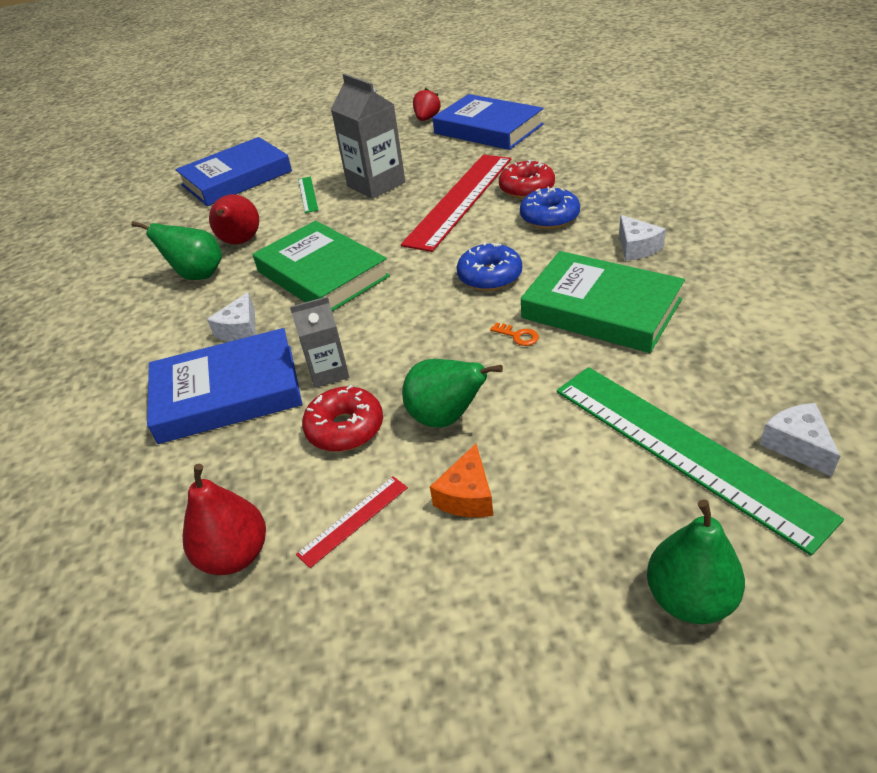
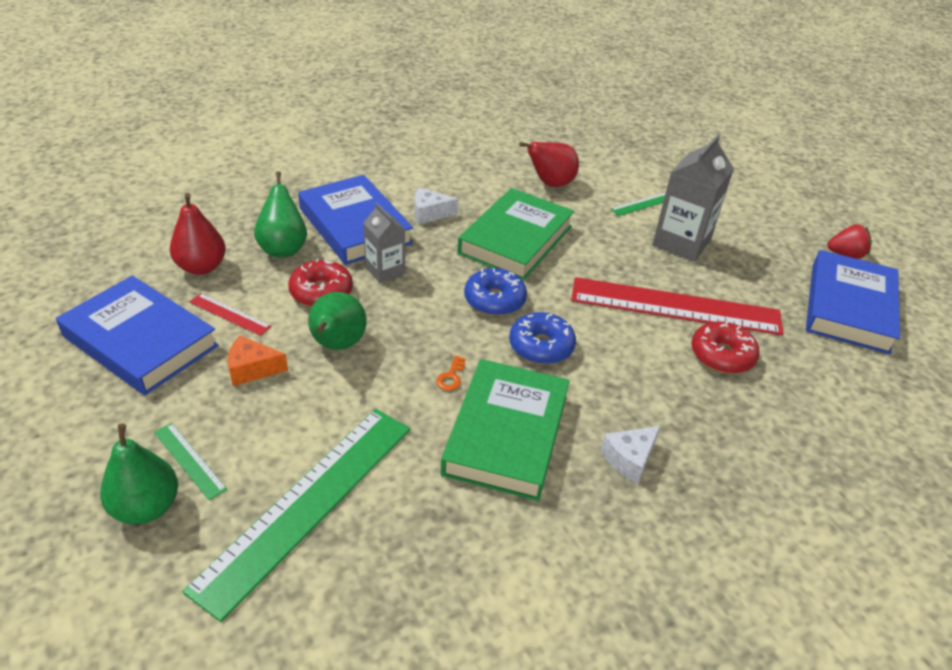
camera: 65 degrees right, 0 degrees up
green pear [131,221,222,280] -> green pear moved to [254,171,307,257]
blue book [175,137,292,206] -> blue book moved to [56,276,219,395]
blue donut [520,187,580,229] -> blue donut moved to [464,268,527,316]
white cheese [760,403,840,476] -> none
none -> green ruler [154,423,227,500]

